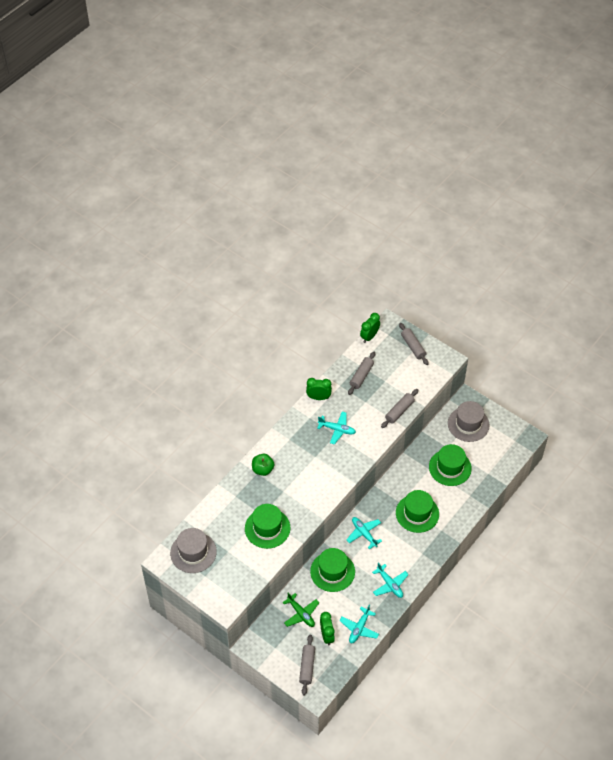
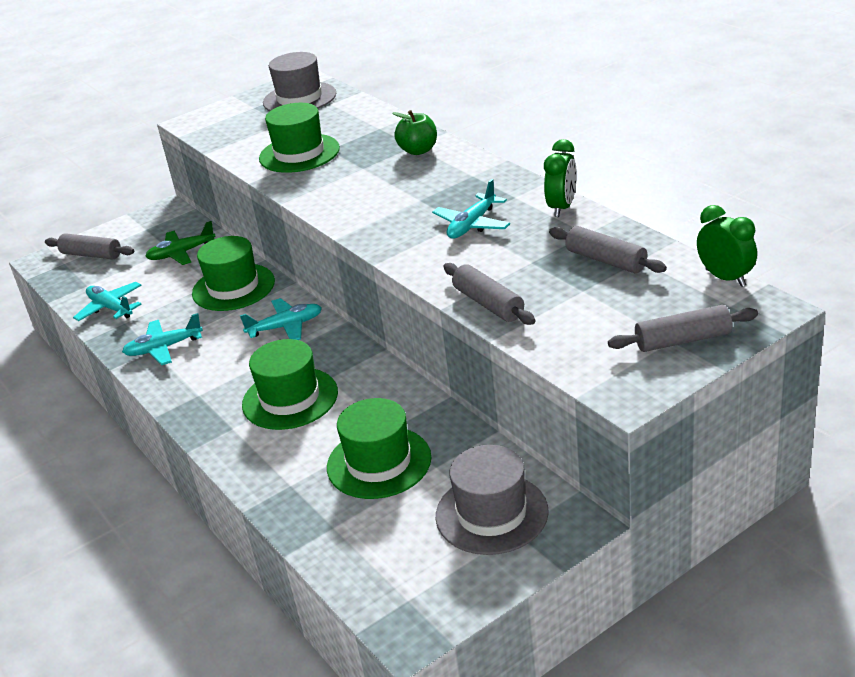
camera: 110 degrees right, 20 degrees down
green clock [320,612,335,645] -> none

